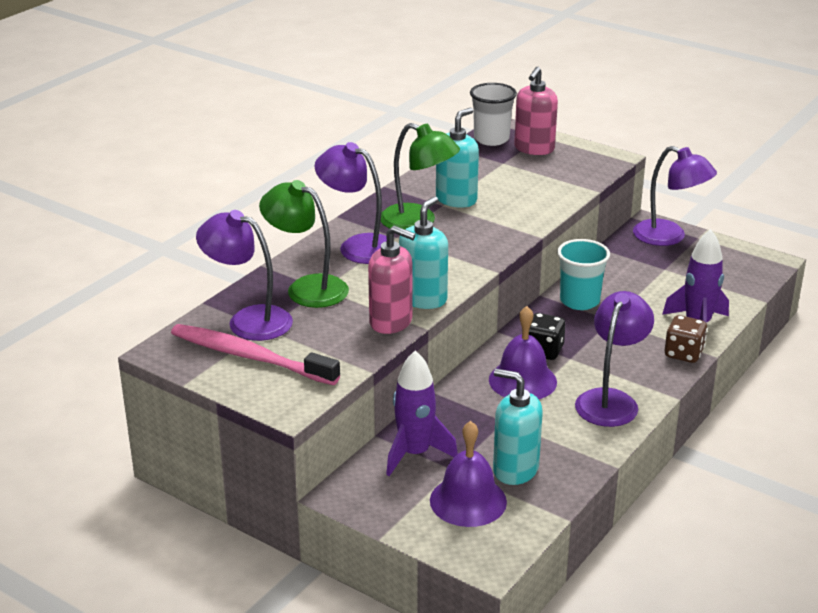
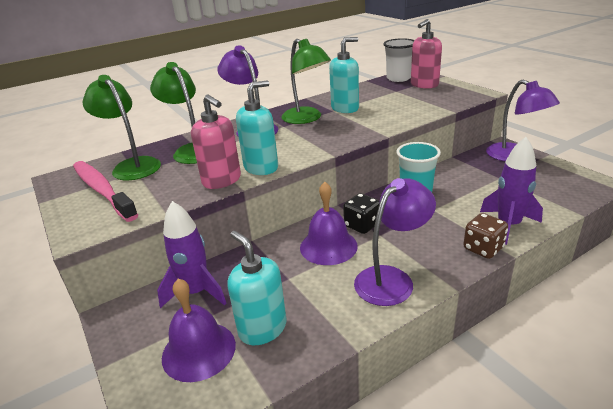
camera: 25 degrees right, 0 degrees up
purple lamp [196,210,293,341] -> green lamp [82,75,161,180]

